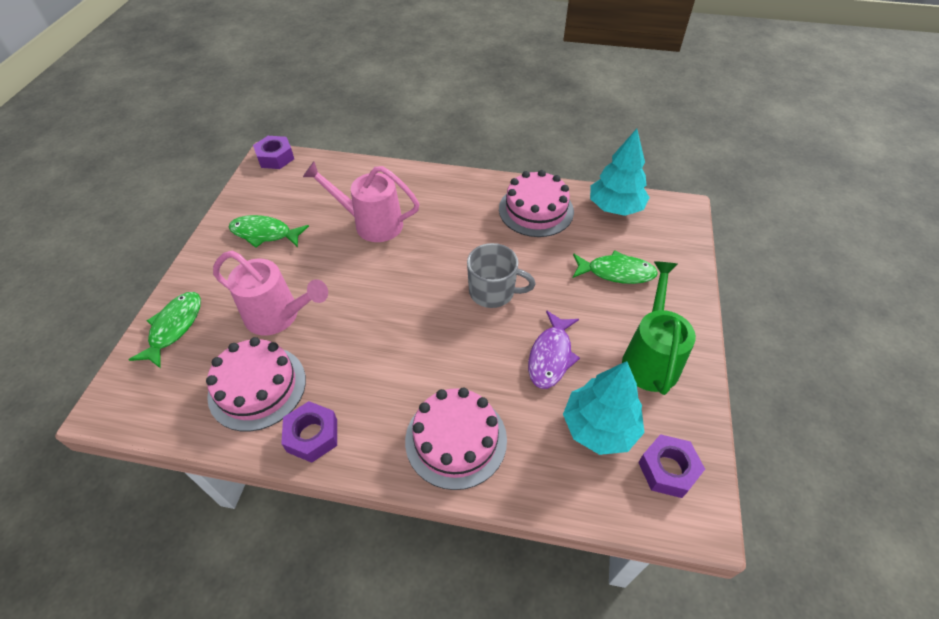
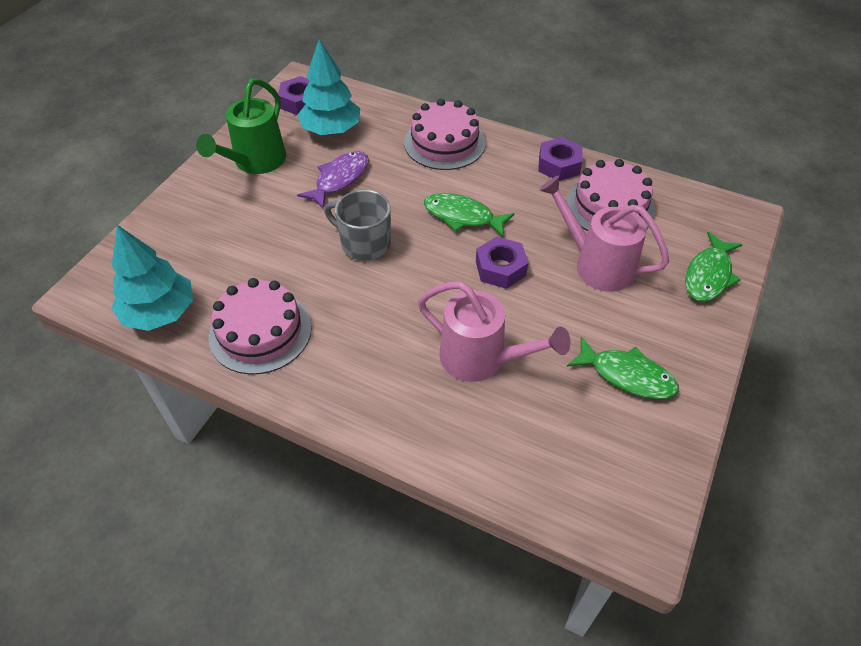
camera: 165 degrees left, 0 degrees up
purple nut [253,136,294,169] -> purple nut moved to [476,237,528,289]
green fish [573,250,658,284] -> green fish moved to [424,193,515,237]

